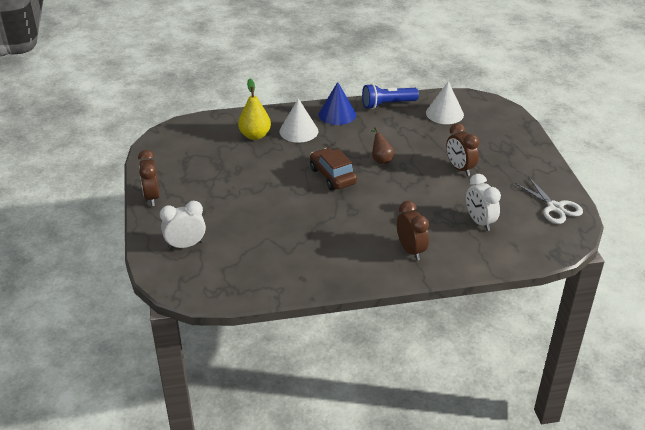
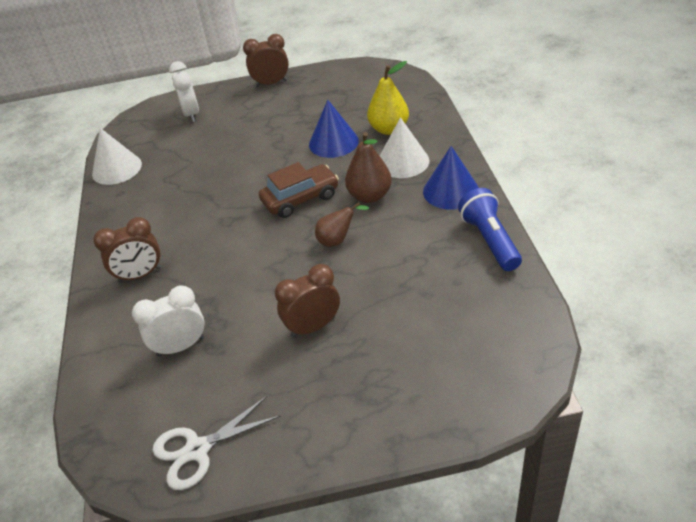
camera: 95 degrees right, 5 degrees up
white cone [426,81,464,124] -> white cone moved to [92,128,142,185]
none -> blue cone [309,100,359,158]
none -> brown pear [345,132,392,203]

